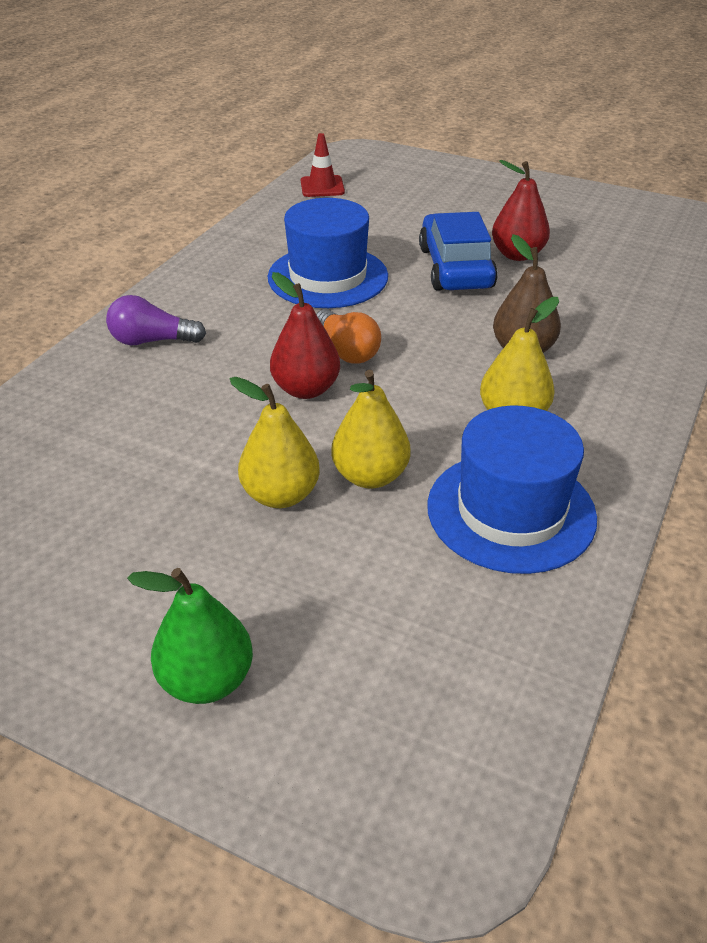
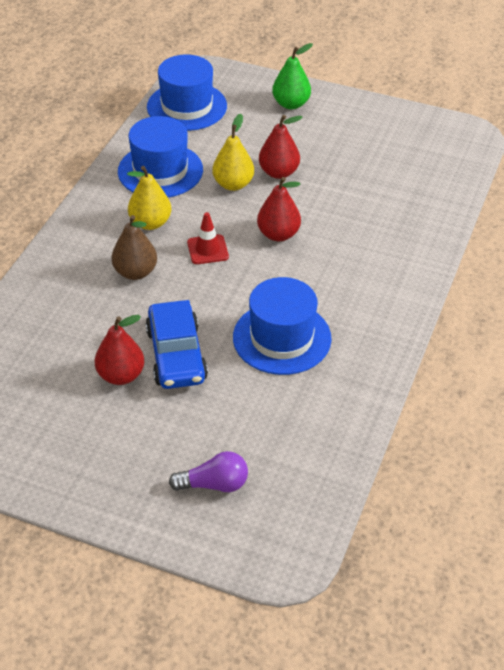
camera: 175 degrees right, 5 degrees up
purple light bulb [106,295,206,345] -> purple light bulb moved to [169,451,248,492]
yellow pear [230,377,320,508] -> red pear [259,115,303,179]
red traffic cone [301,133,345,197] -> red traffic cone moved to [187,212,229,264]
orange light bulb [316,309,381,364] -> none
none -> blue hat [147,55,227,131]

